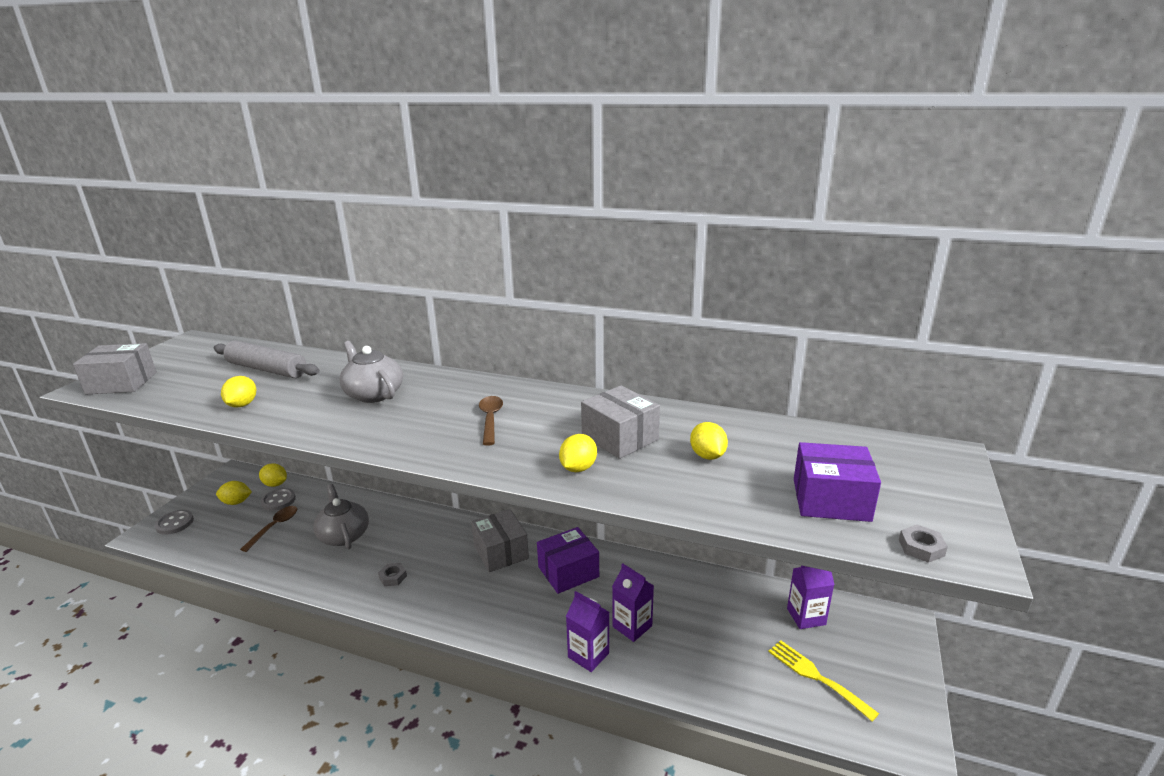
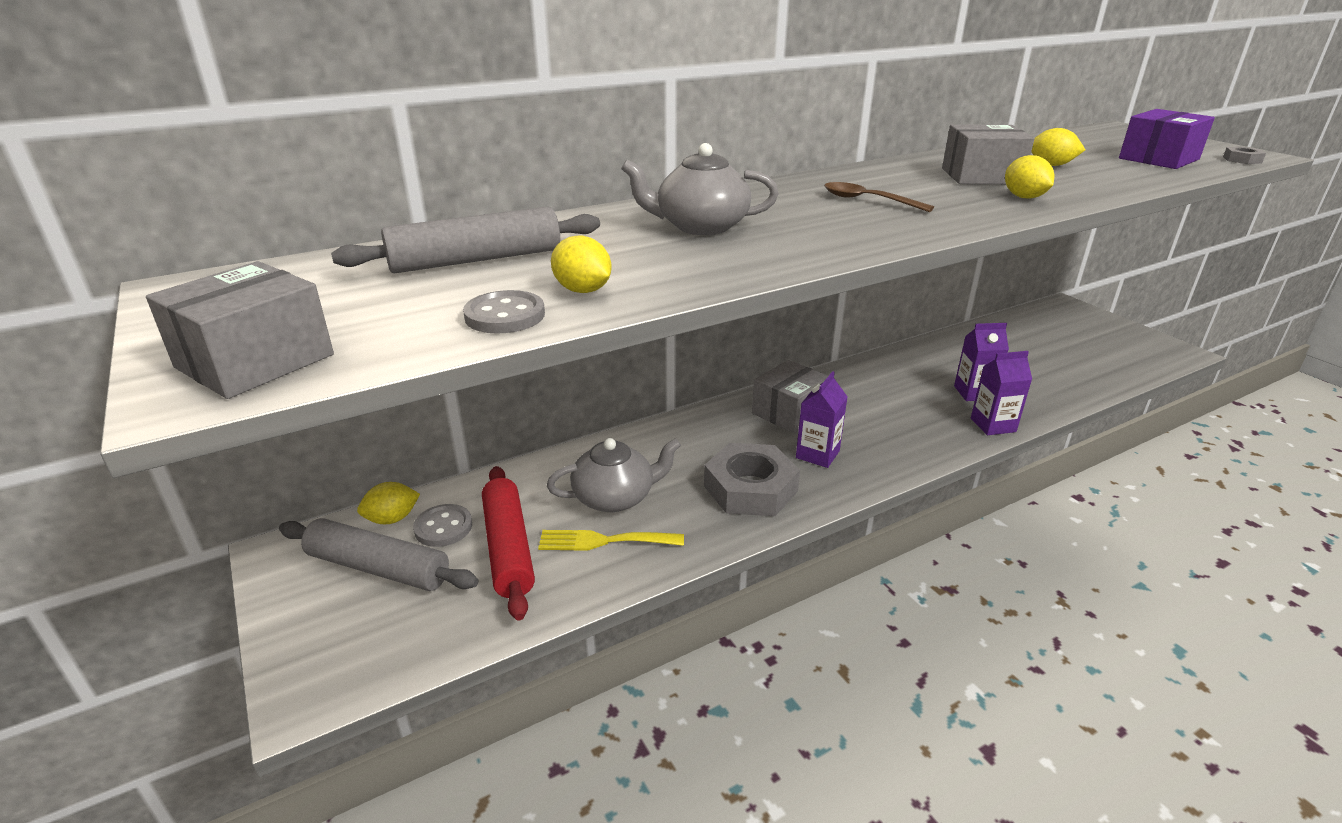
camera: 50 degrees left, 5 degrees up
grey button [155,510,194,535] -> grey button moved to [463,290,545,333]
yellow lemon [216,481,252,505] -> grey rolling pin [279,518,479,591]
brown spoon [240,506,297,552] -> red rolling pin [482,466,535,620]
grey teapot [313,484,369,549] -> grey teapot turned 150 degrees clockwise [547,438,681,512]
grey nut [378,563,407,586] -> grey nut [704,443,800,516], size x2.43
grey box [471,509,529,572] -> grey box turned 60 degrees counterclockwise [752,360,828,433]
purple box [537,527,599,594] -> none
yellow fork [769,640,879,722] -> yellow fork moved to [538,530,684,551]
purple carton [787,565,835,629] -> purple carton moved to [796,371,847,468]

